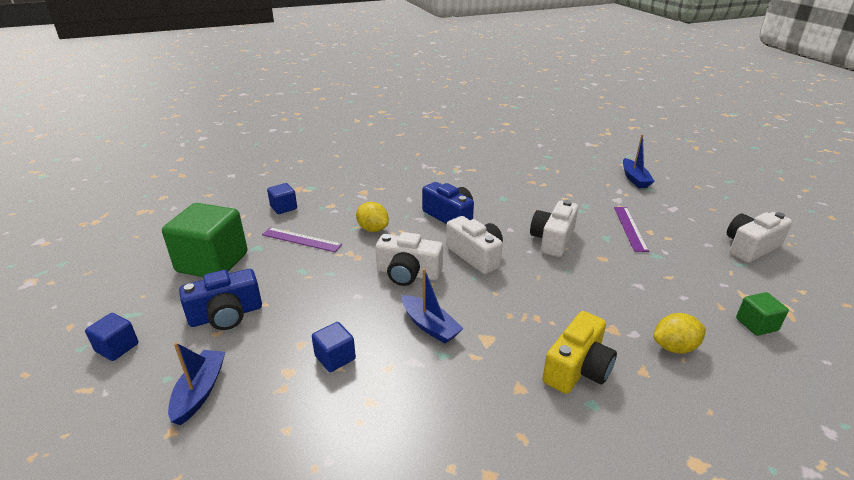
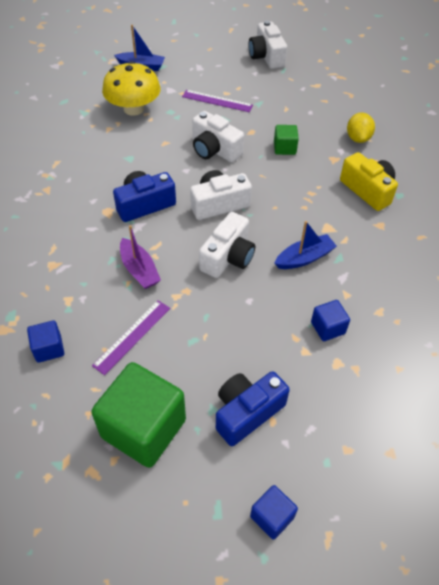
camera: 75 degrees left, 20 degrees up
blue boat [168,342,225,425] -> none
blue camera [179,269,262,330] -> blue camera turned 120 degrees counterclockwise [216,371,290,446]
yellow lemon [356,202,389,232] -> purple boat [120,225,161,289]
green cube [736,292,789,336] -> green cube moved to [274,125,299,155]
none -> yellow mushroom [102,61,161,116]

